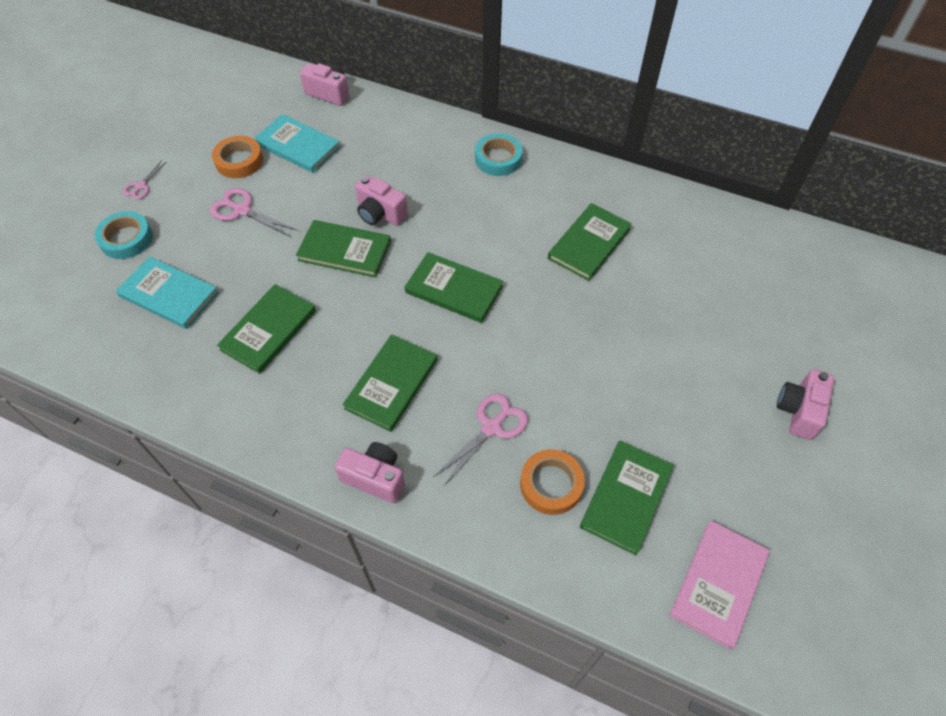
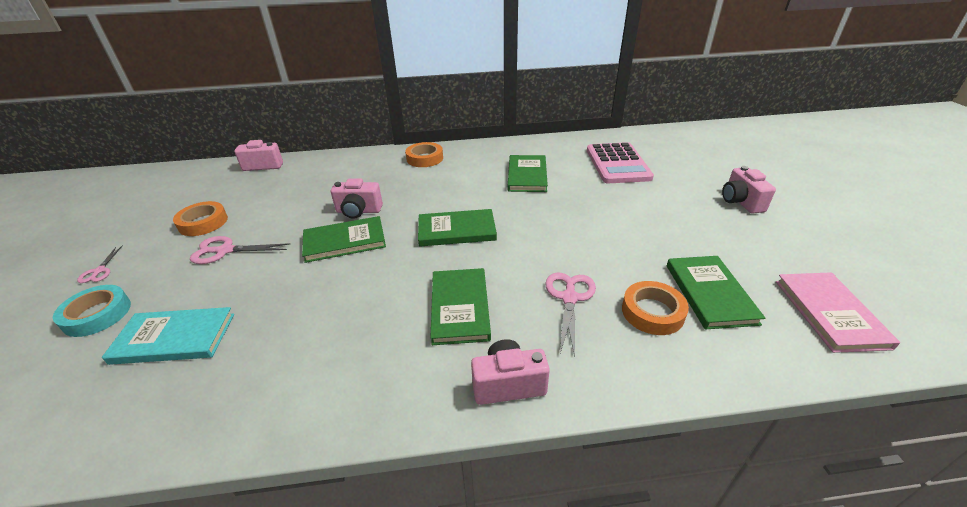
camera: 30 degrees left, 20 degrees down
green book [217,284,316,374] -> none
turquoise book [254,114,340,173] -> none
turquoise tape [475,133,523,176] -> orange tape [405,142,443,167]
none -> pink calculator [587,142,654,183]

